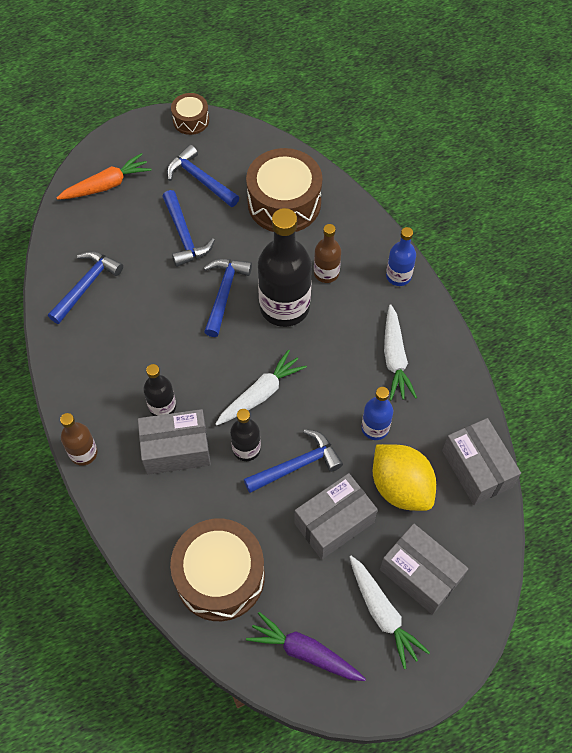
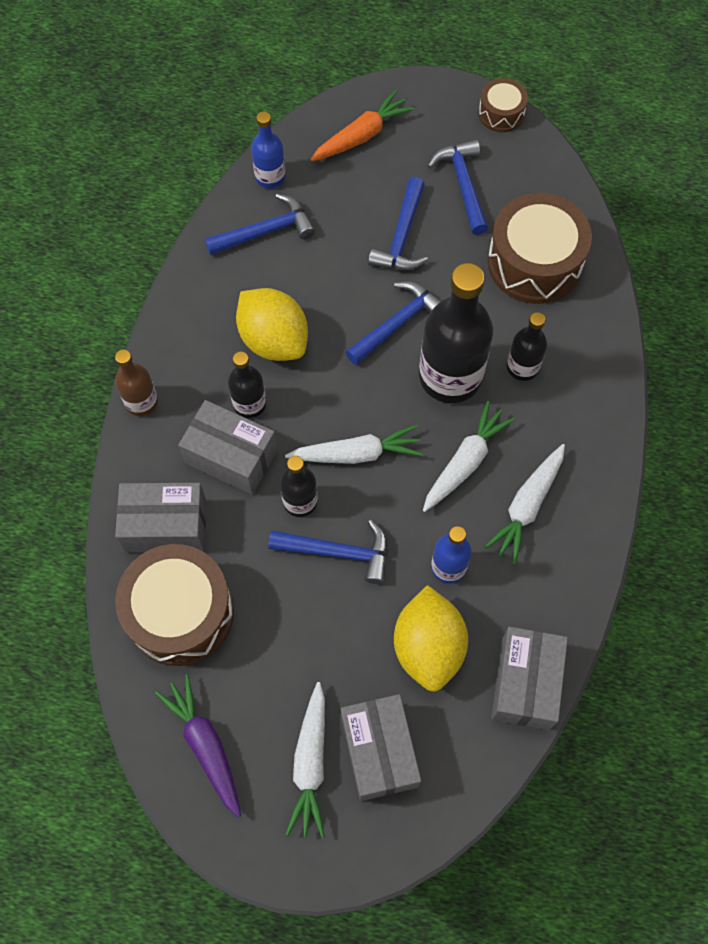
camera: 35 degrees right, 5 degrees up
orange carrot [57,153,152,200] -> orange carrot turned 45 degrees counterclockwise [310,90,415,161]
grey box [294,473,378,559] -> grey box moved to [115,483,206,552]
brown bottle [314,224,341,283] -> black bottle [507,312,547,381]
blue bottle [386,227,416,286] -> blue bottle moved to [251,111,286,189]
none -> yellow lemon [236,288,308,361]
none -> white carrot [423,401,515,512]

